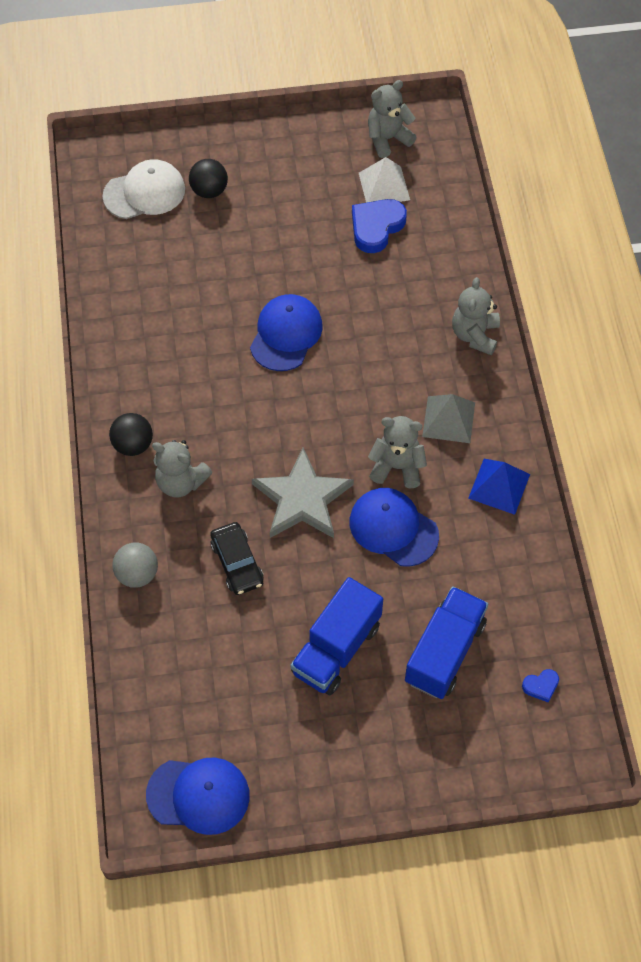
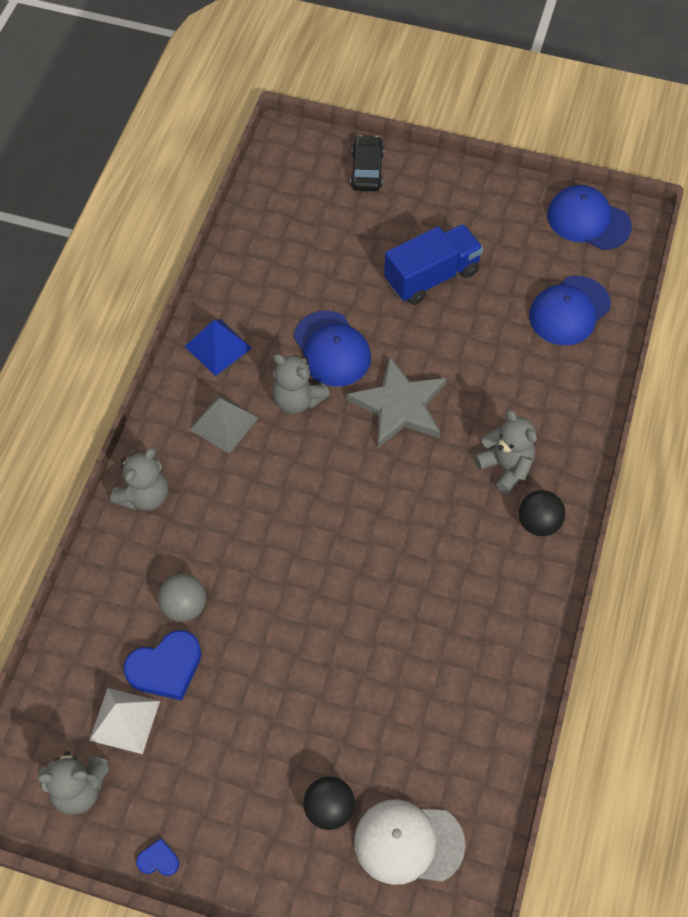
camera: 155 degrees left, 0 degrees up
grey ball [112,543,158,588] -> grey ball moved to [158,574,206,622]
black car [210,522,264,595] -> black car moved to [350,135,384,191]
blue cap [250,294,323,371] -> blue cap moved to [529,276,611,345]
blue truck [405,586,488,699] -> none
blue heart [522,669,559,703] -> blue heart moved to [136,839,179,876]

